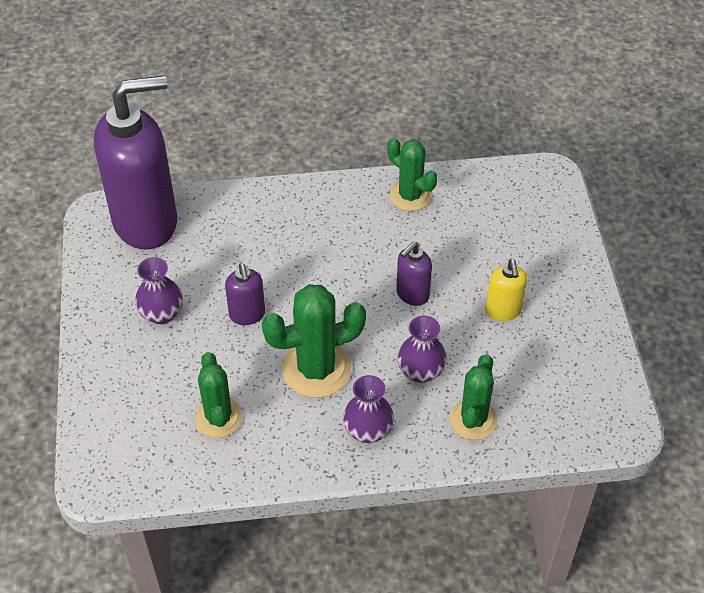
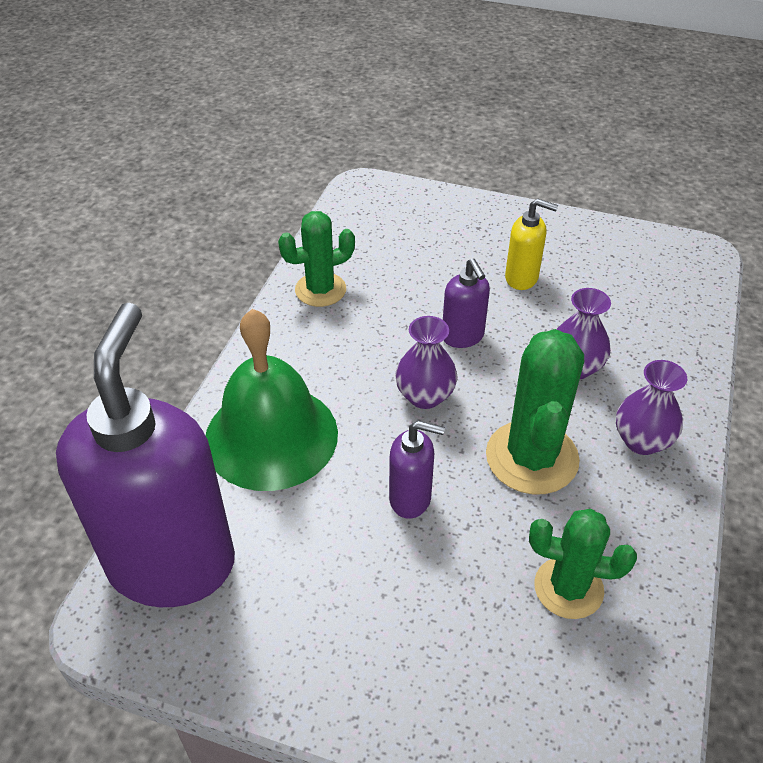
camera: 65 degrees left, 5 degrees down
purple vase [135,257,183,324] -> purple vase moved to [395,316,457,409]
green cactus [450,354,498,440] -> none
none -> green bell [206,309,338,491]

